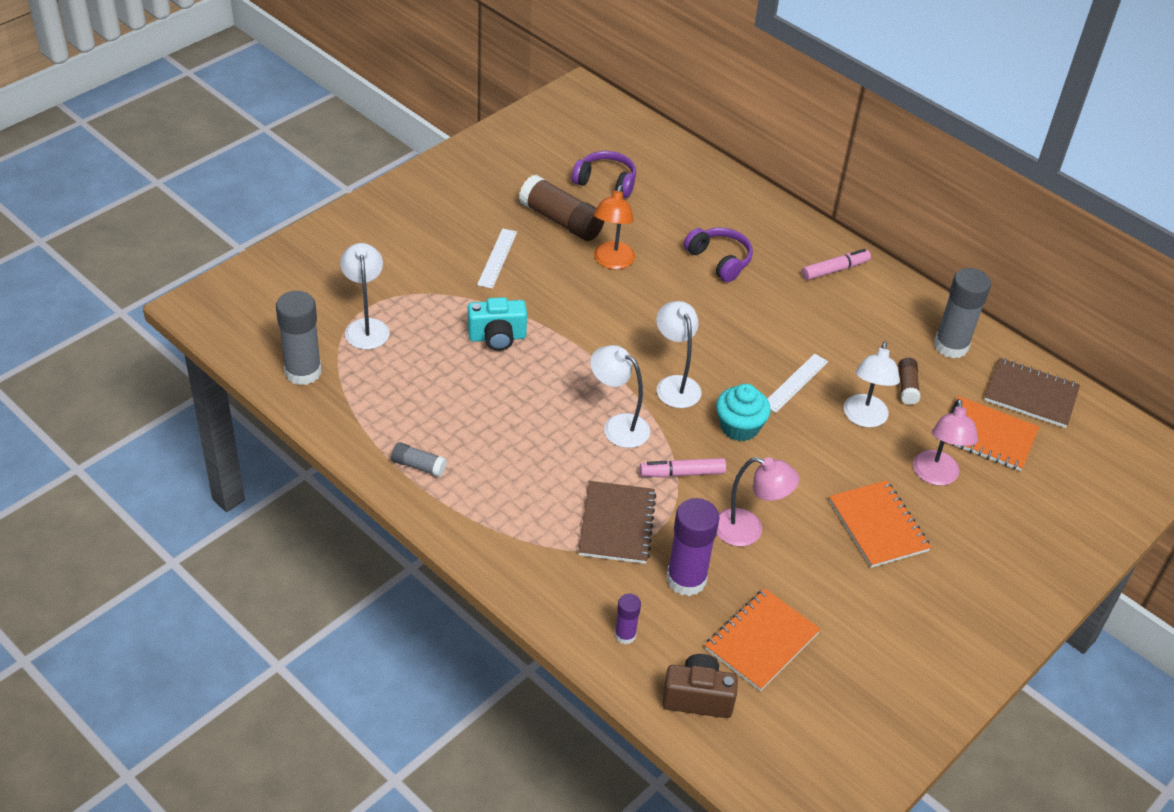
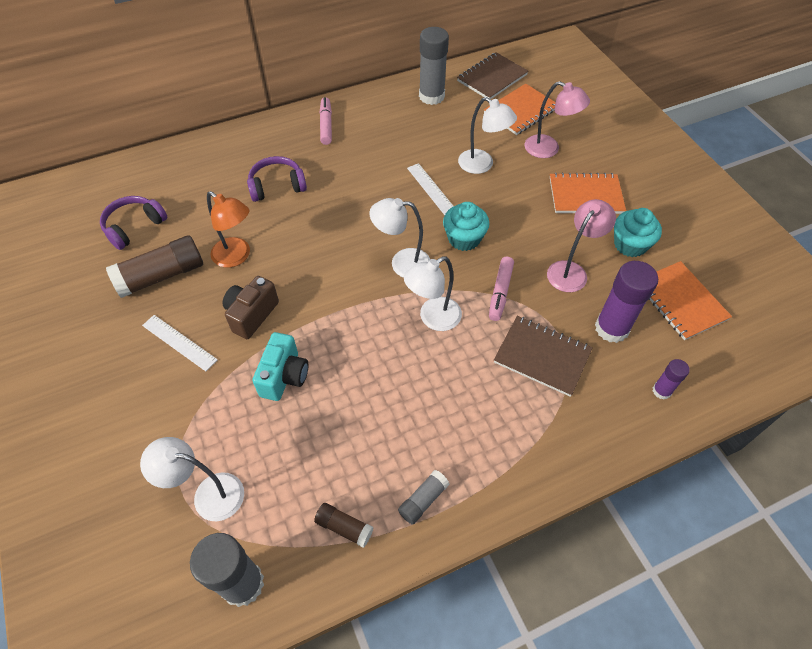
camera: 65 degrees left, 10 degrees up
brown camera [662,654,738,718] -> brown camera moved to [223,276,279,339]
brown glue stick [898,358,920,405] -> brown glue stick moved to [314,503,373,548]
none -> turquoise cupcake [614,208,662,257]

